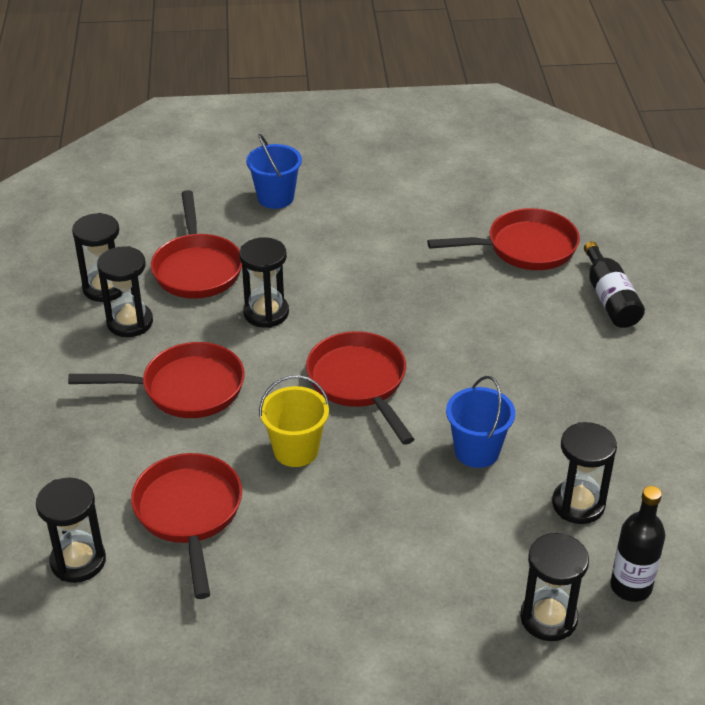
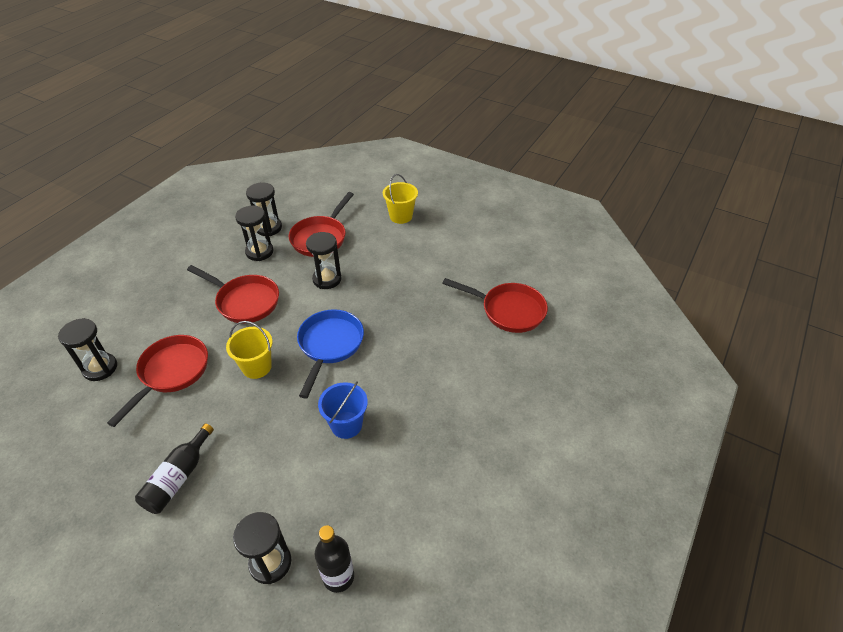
camera: 35 degrees right, 5 degrees up
blue bucket [246,134,302,209] -> yellow bucket [383,174,418,224]
red pan [306,331,415,445] -> blue pan [297,309,364,399]
black hourglass [552,422,617,524] -> none
black bottle [584,241,645,328] -> black bottle moved to [135,424,214,514]

